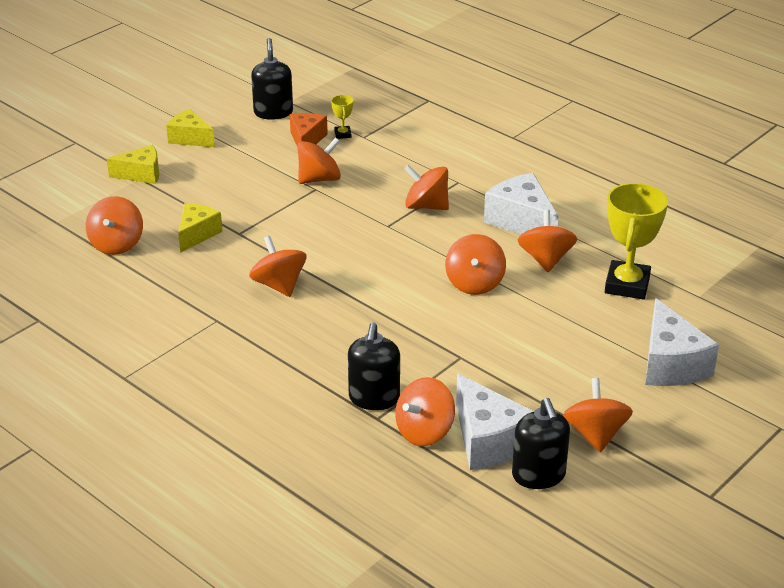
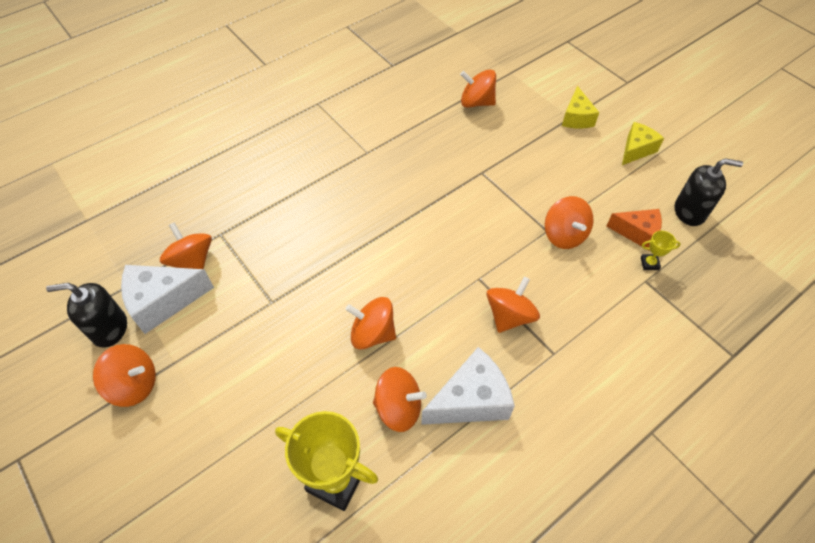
camera: 100 degrees right, 20 degrees up
yellow cheese [178,203,223,253] -> none
orange spinning top [249,236,306,297] -> none
black soap dispenser [348,322,400,410] -> none
white cheese [645,298,719,386] -> none

